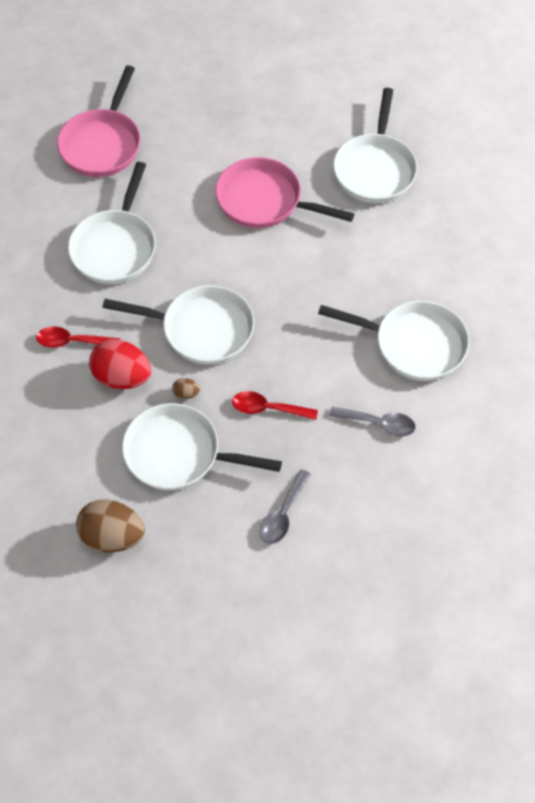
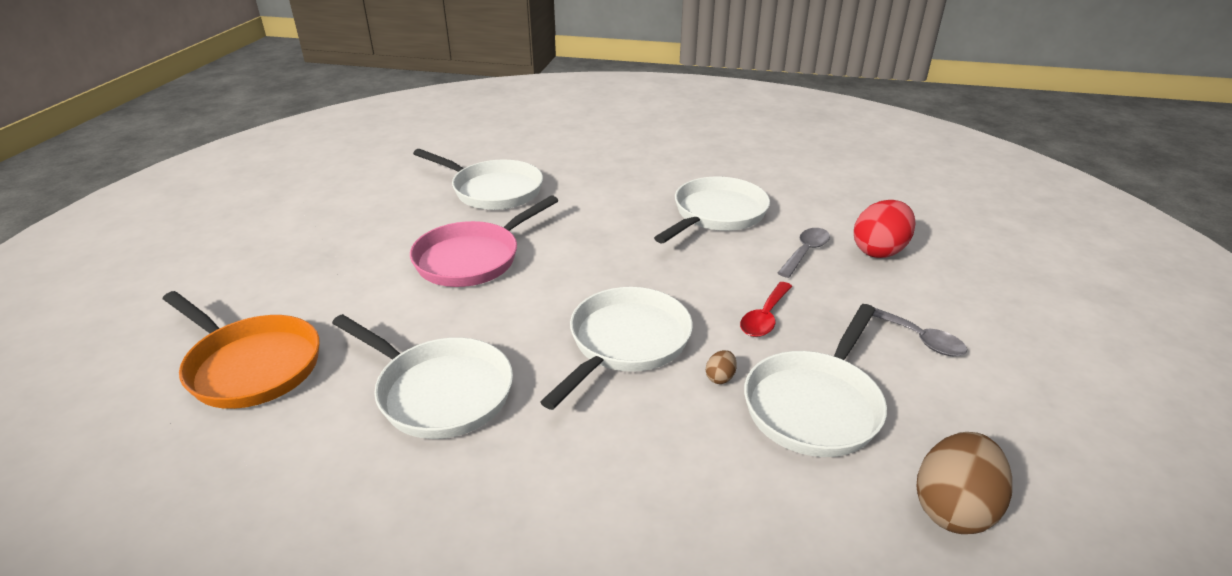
camera: 70 degrees left, 25 degrees down
red spoon [36,327,120,348] -> none
pink pan [57,65,141,177] -> orange pan [163,291,320,409]
red egg [89,339,151,389] -> red egg moved to [854,200,916,258]

